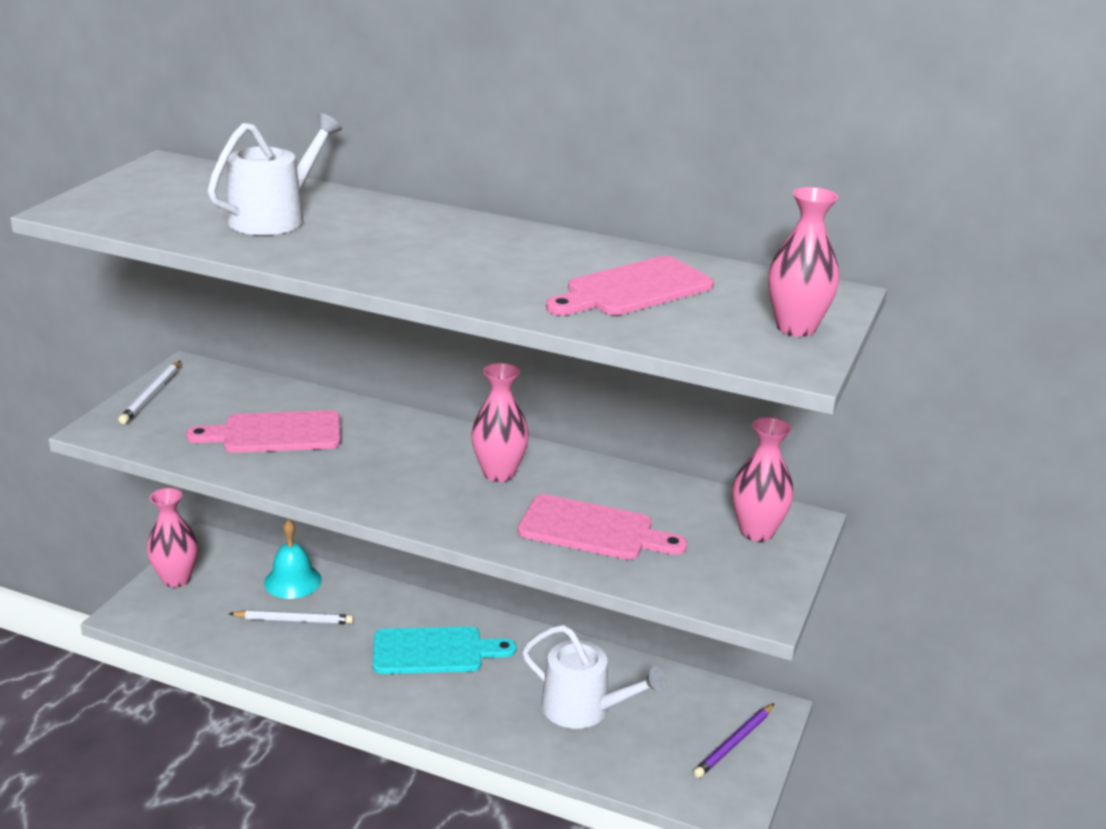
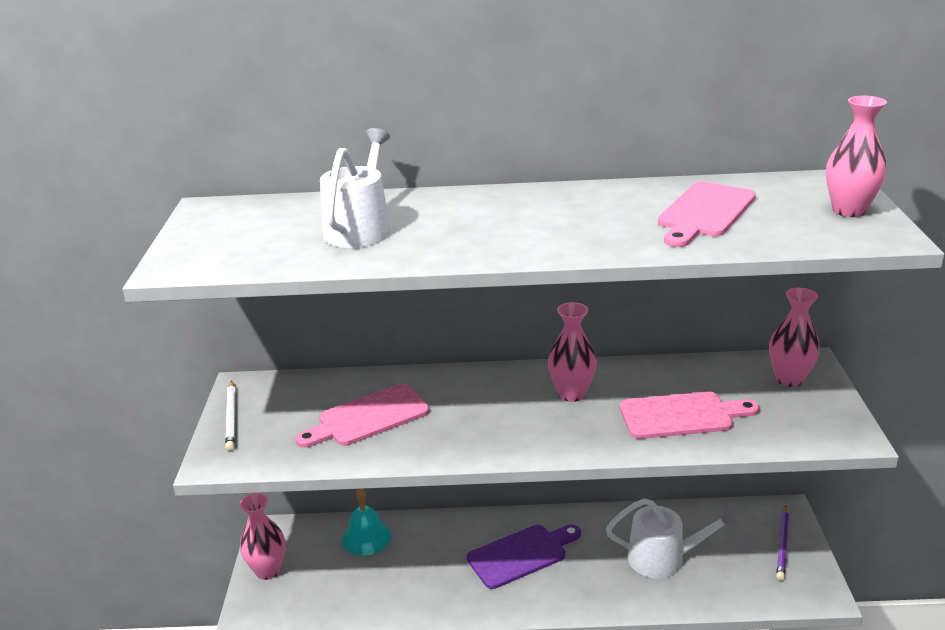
camera: 20 degrees left, 0 degrees up
white pencil [229,610,354,624] -> none
turquoise cutting board [373,627,516,674] -> purple cutting board [467,524,581,589]

